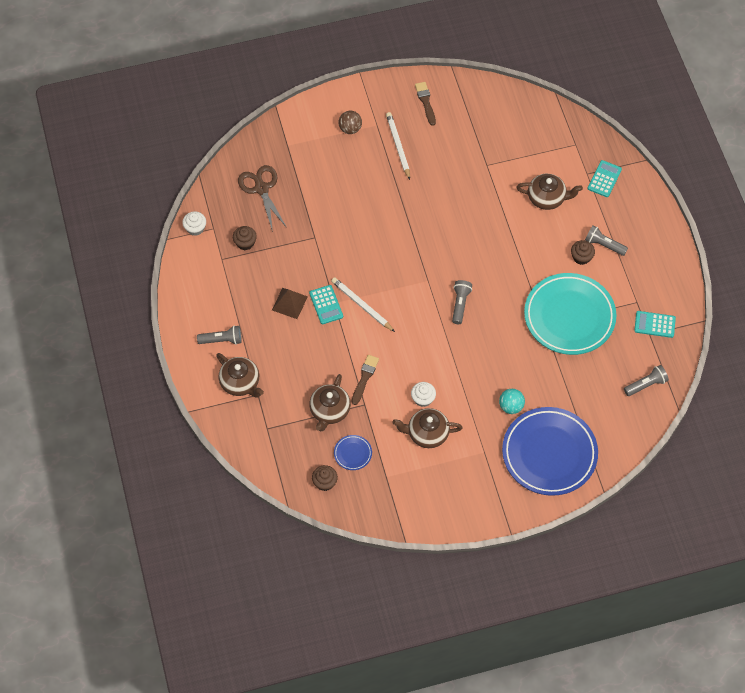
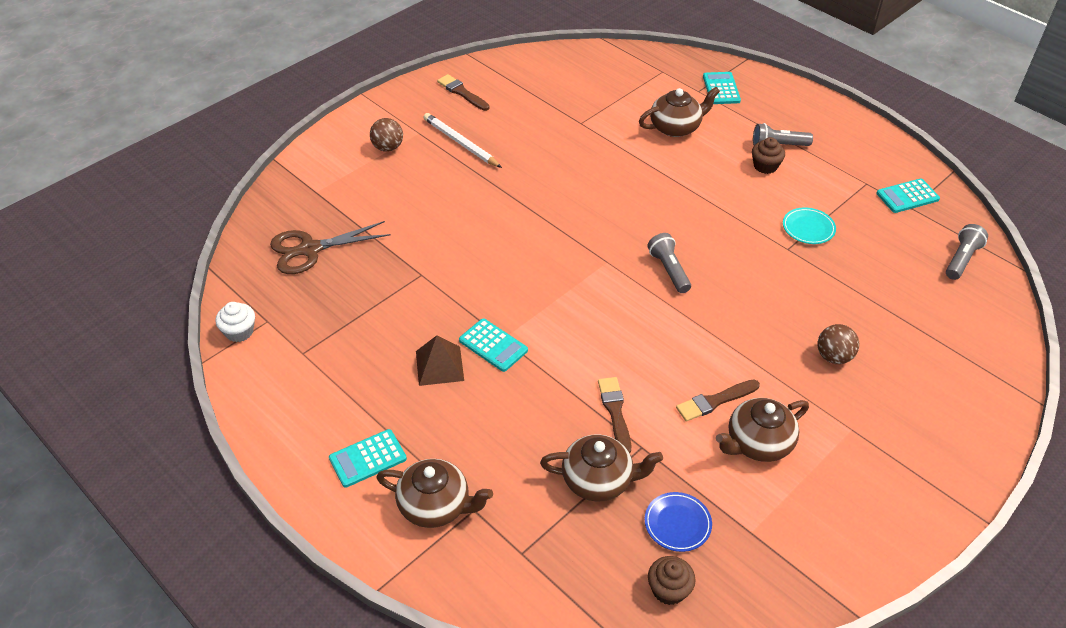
camera: 30 degrees left, 15 degrees down
grey flashlight [197,326,242,344] -> turquoise calculator [329,429,407,488]
brown cupcake [233,226,257,250] -> none
brown scissors [238,165,287,232] -> brown scissors turned 60 degrees counterclockwise [270,221,391,274]
brown teapot [309,374,351,431] -> brown teapot turned 75 degrees counterclockwise [540,434,663,502]
white pencil [331,277,395,332] -> none
white cupcake [411,382,436,407] -> brown brush [676,379,760,421]
turquoise ball [499,389,525,414] -> brown ball [818,324,859,364]
blue plate [502,407,598,496] -> none
turquoise plate [524,273,617,355] -> turquoise plate [783,207,836,244], size x0.40

